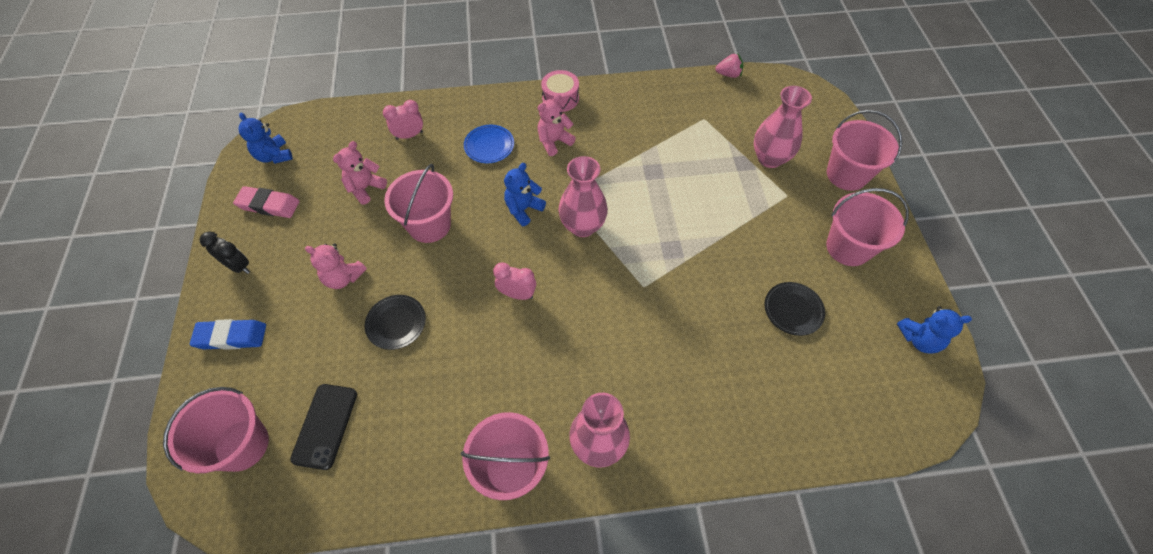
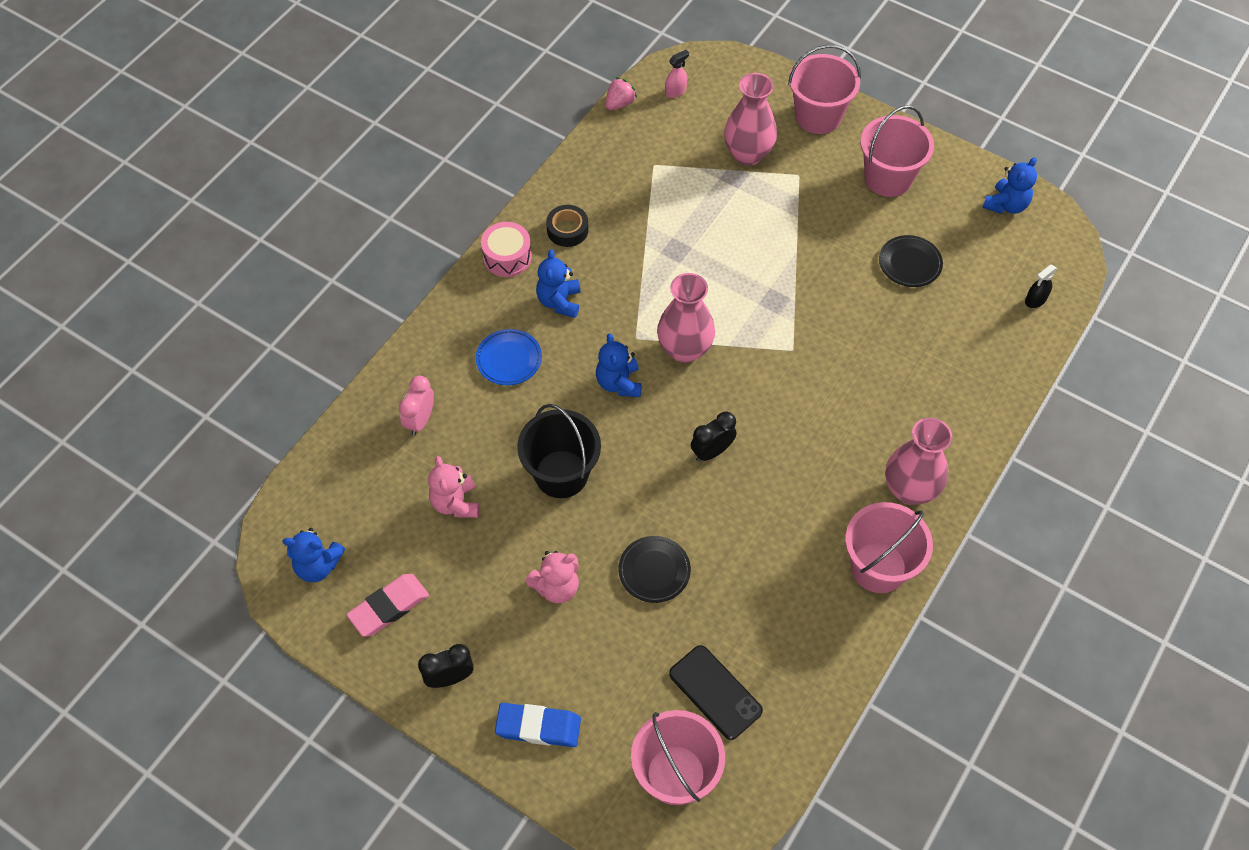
camera: 50 degrees left, 0 degrees up
blue eraser [190,319,266,350] -> blue eraser turned 60 degrees clockwise [495,703,581,747]
pink bucket [384,164,453,243] -> black bucket [517,404,601,498]
pink clock [493,263,536,300] -> black clock [691,412,736,462]
pink teddy bear [537,95,576,156] -> blue teddy bear [536,249,580,318]
none -> black tape [546,205,588,247]
none -> pink spray bottle [665,50,689,98]
none -> black spray bottle [1025,265,1057,308]

